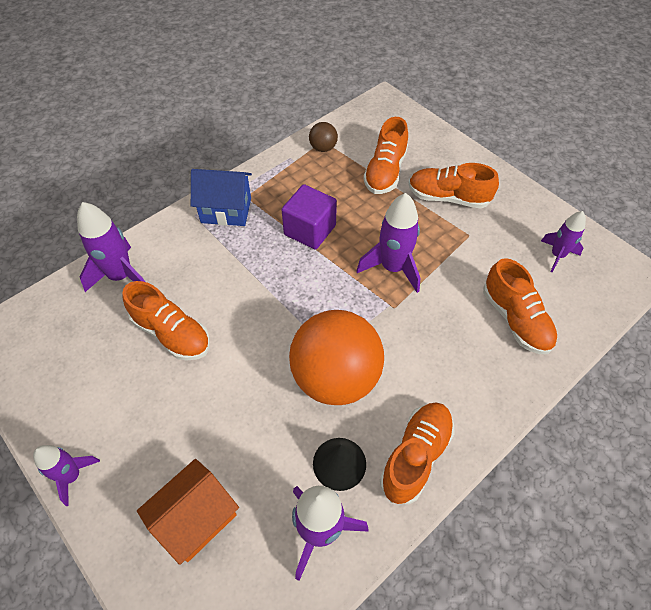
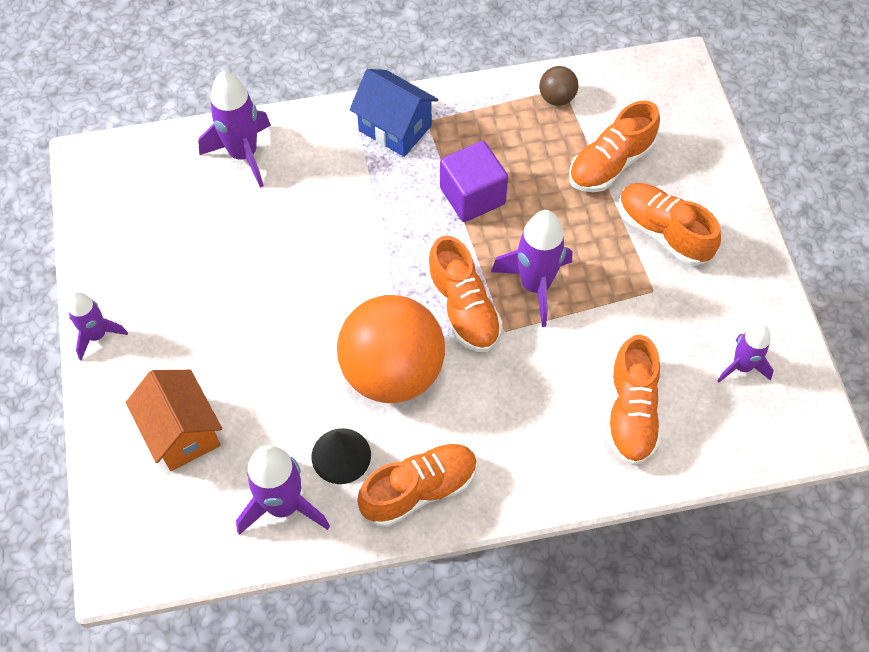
camera: 30 degrees right, 5 degrees up
orange shoe [122,281,210,361] -> orange shoe moved to [427,236,503,352]
orange house [137,459,239,565] -> orange house turned 75 degrees clockwise [126,370,222,471]

